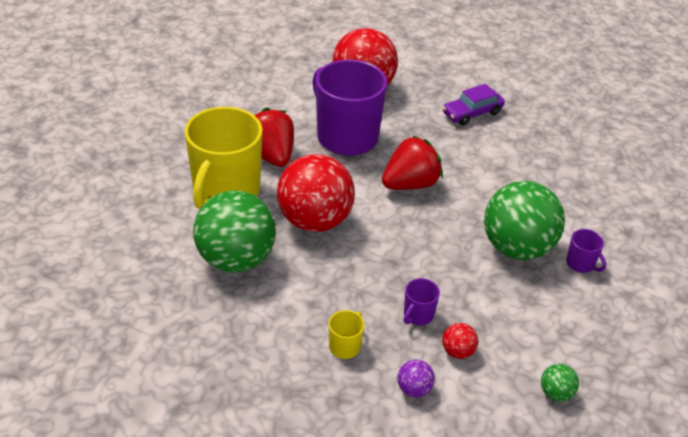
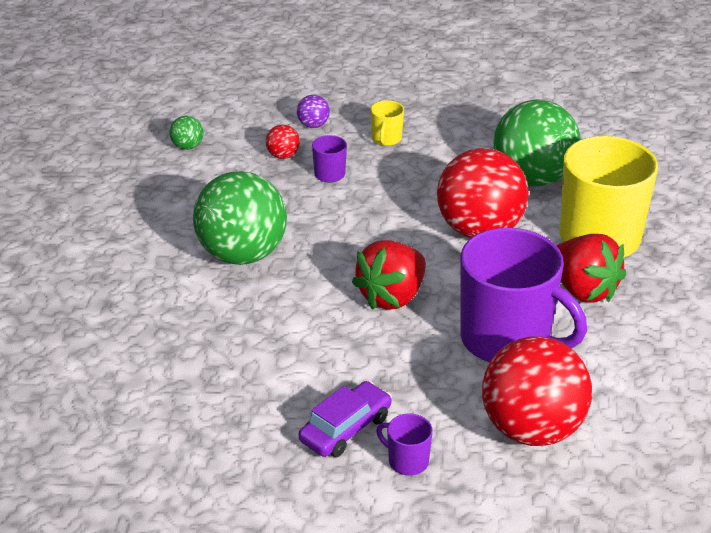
camera: 165 degrees right, 5 degrees down
purple mug [566,229,606,273] -> purple mug moved to [376,414,433,475]

